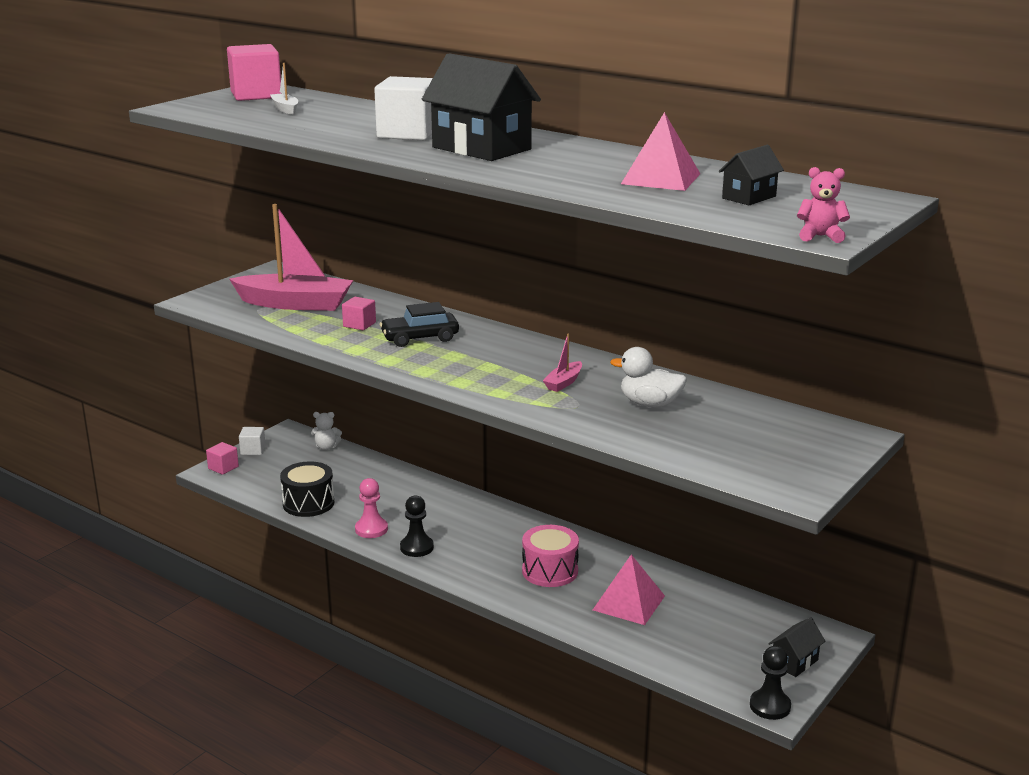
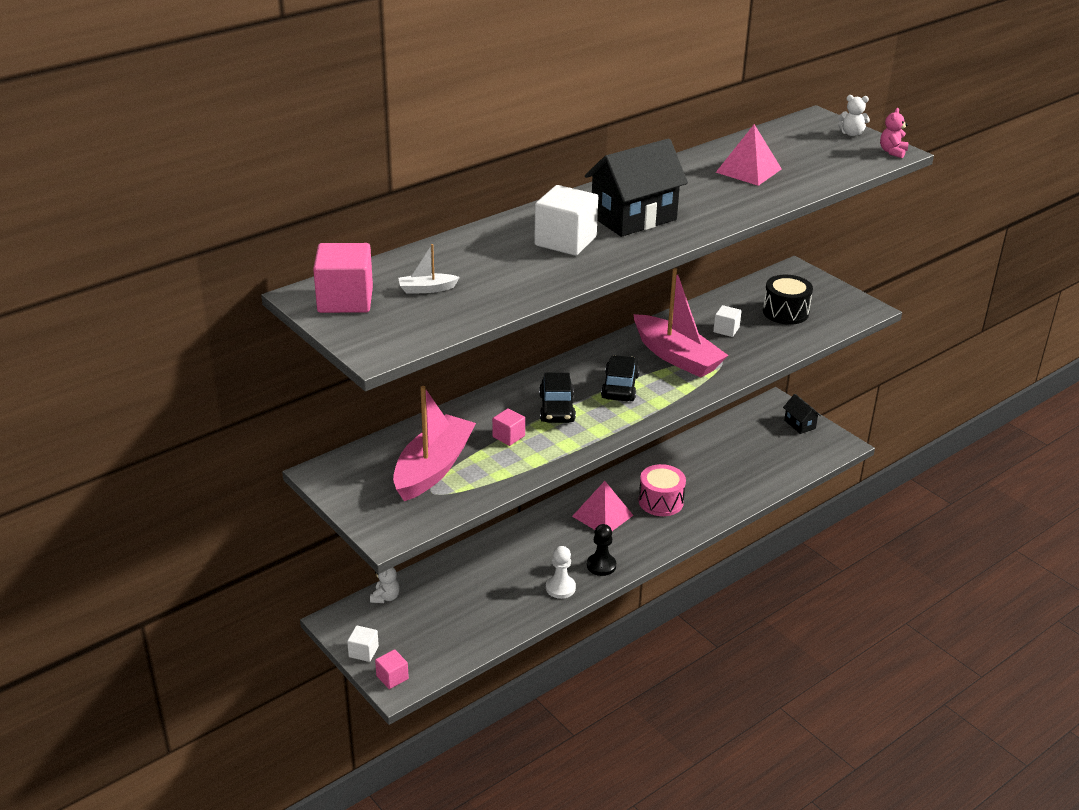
camera: 75 degrees left, 10 degrees up
black drum [280,461,334,517] -> black drum moved to [763,275,813,325]
pink pawn [355,478,388,538] -> white pawn [546,546,576,599]
pink boat [543,334,582,392] -> pink boat [633,268,728,378], size x2.33
pink pyramid [593,554,665,625] -> pink pyramid moved to [572,481,634,531]
white duck [610,347,687,407] -> white cube [713,305,741,337]
black house [719,145,784,205] -> none
black pawn [750,646,791,720] -> none
none -> black car [601,355,640,401]
none -> white teddy bear [838,95,870,136]

